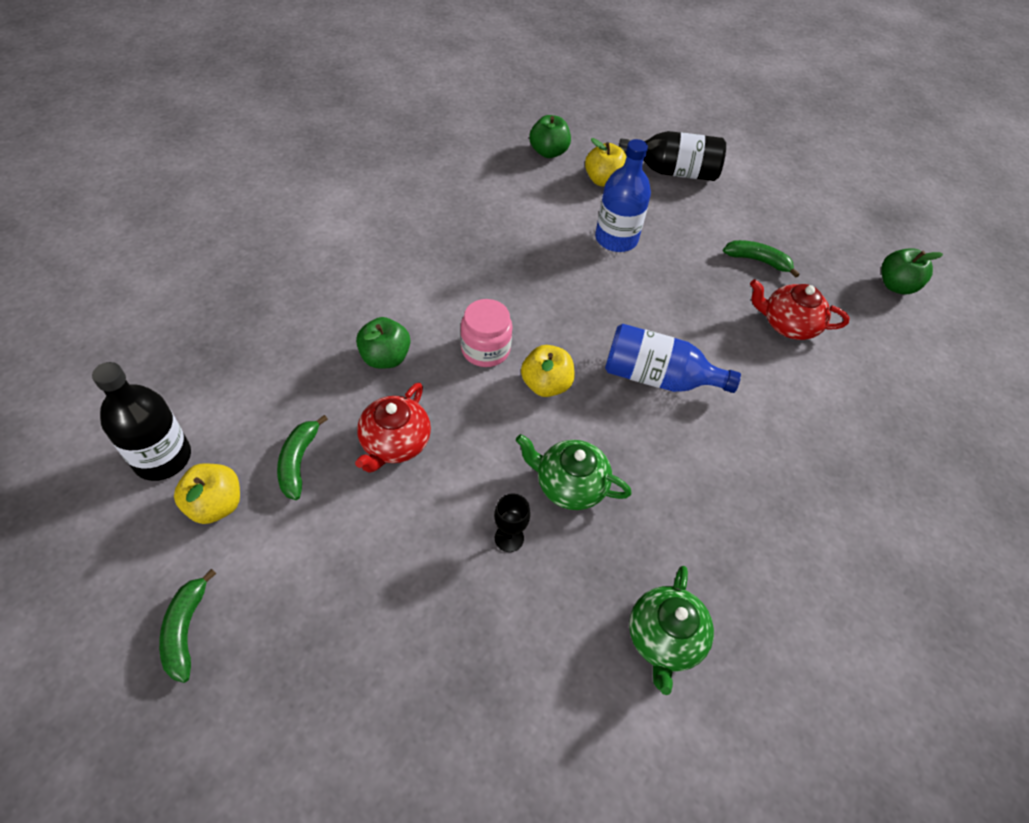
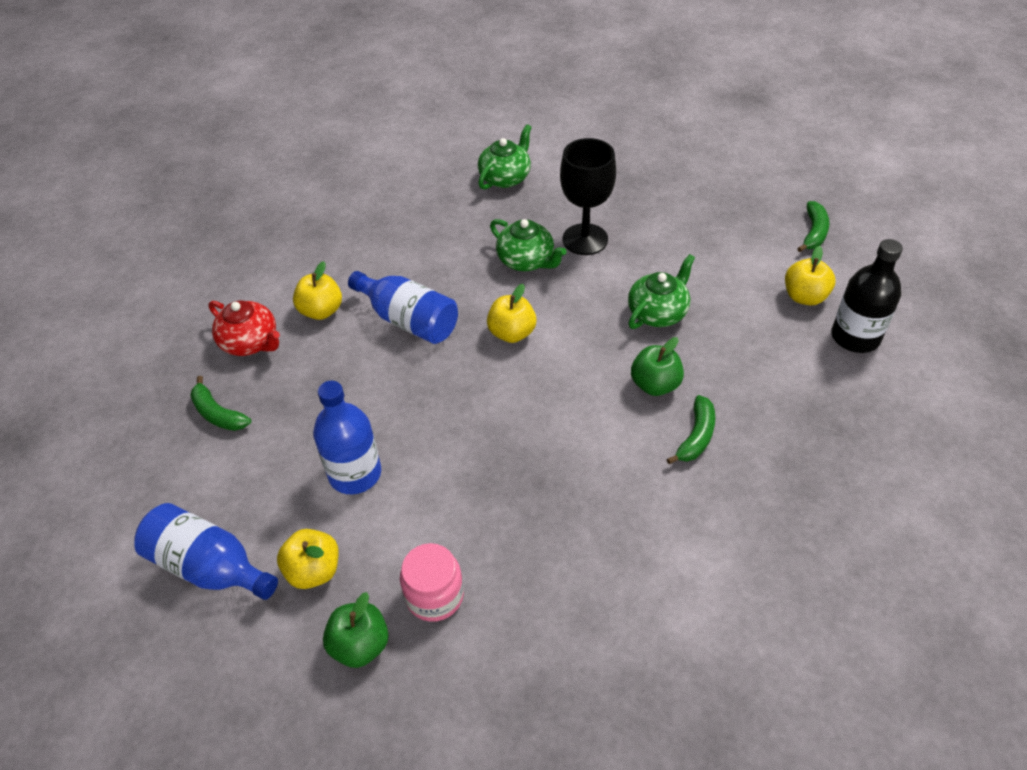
camera: 155 degrees left, 5 degrees down
green banana [277,415,328,500] -> green banana moved to [666,395,715,464]
red teapot [355,383,431,473] -> green teapot [628,254,695,329]
pink jar [460,299,512,367] -> pink jar moved to [400,543,464,622]
black goblet [494,493,530,552] -> black goblet [560,138,616,255], size x2.09
black bottle [619,131,726,181] -> blue bottle [134,503,278,600]
green apple [881,248,943,294] -> none
none -> yellow apple [293,261,342,320]

